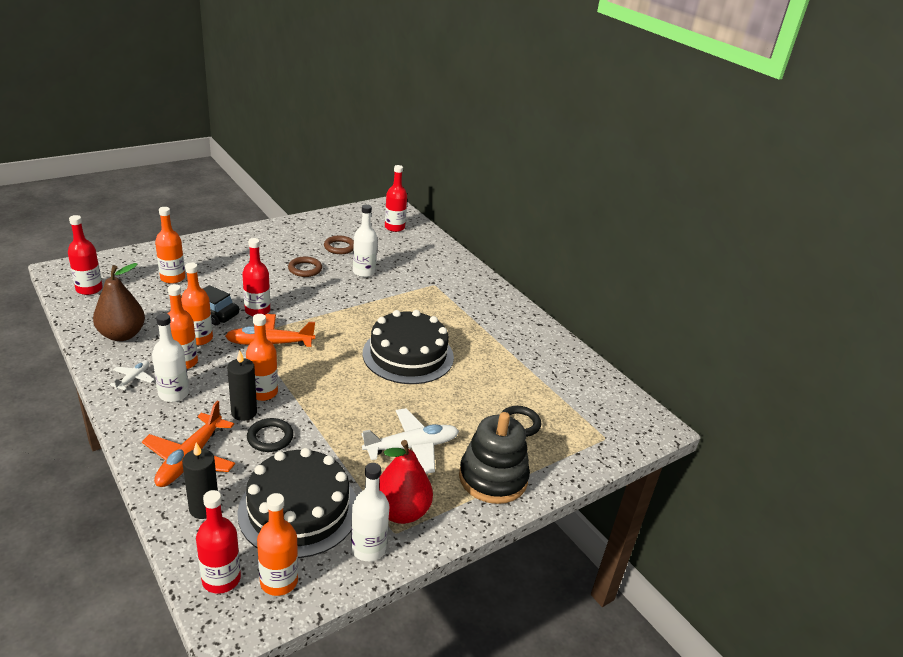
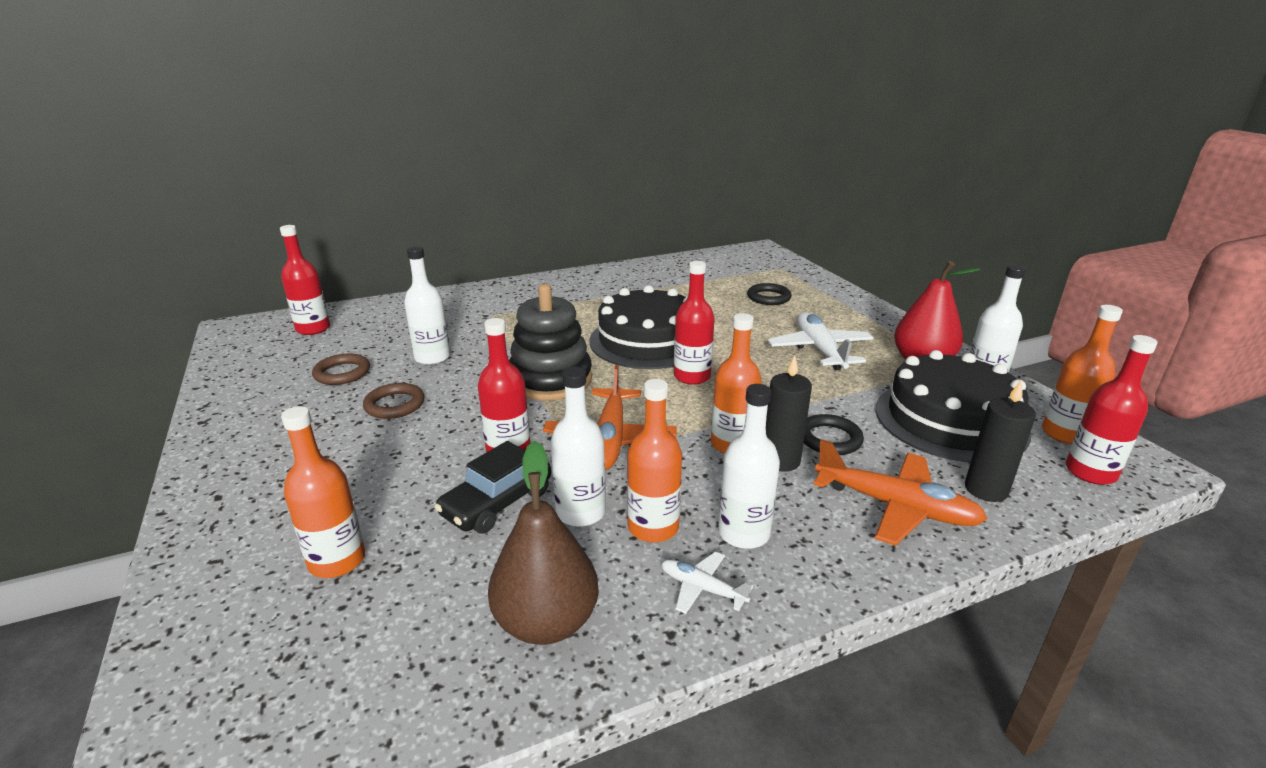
camera: 75 degrees left, 5 degrees down
red bottle [68,215,103,295] -> red bottle moved to [674,261,715,385]
orange bottle [181,262,213,345] -> white bottle [551,367,606,527]
black stacking toy [459,412,530,504] -> black stacking toy moved to [509,284,592,401]

